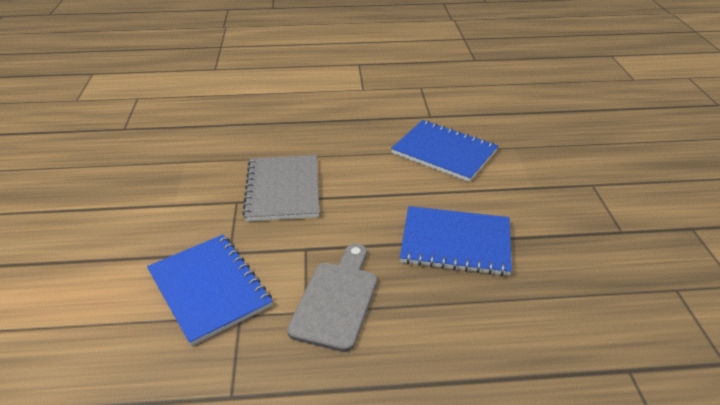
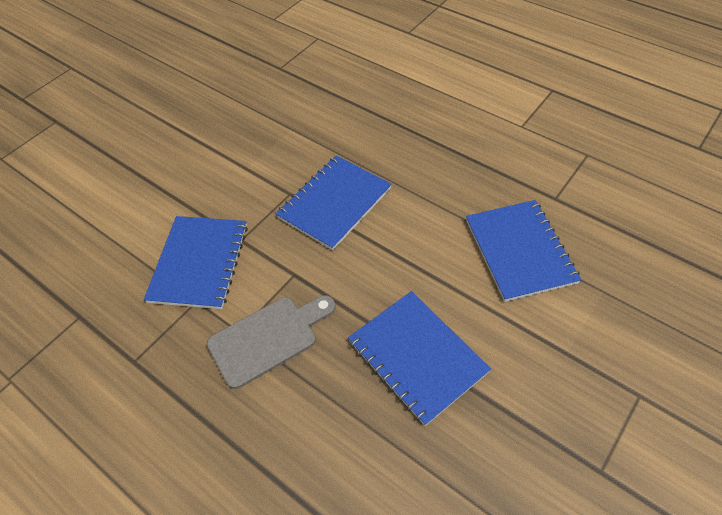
camera: 45 degrees right, 15 degrees up
grey notebook [242,155,319,221] -> blue notebook [276,155,392,250]

